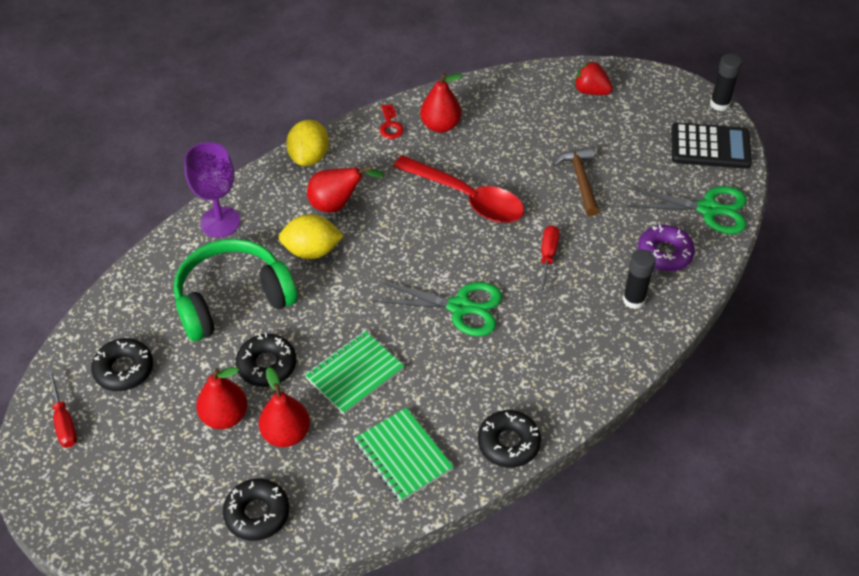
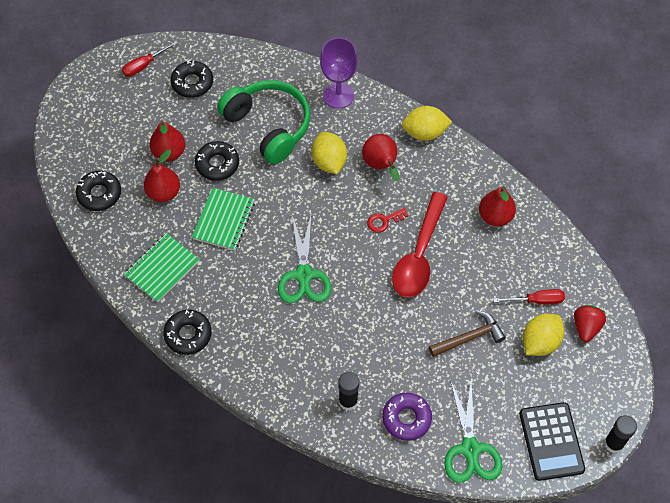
camera: 75 degrees right, 10 degrees up
green notebook [304,330,404,415] -> green notebook turned 75 degrees clockwise [192,188,255,251]
red key [379,104,404,139] -> red key moved to [367,208,408,233]
red screwdriver [539,225,560,294] -> red screwdriver moved to [493,289,565,305]
none -> yellow lemon [523,314,564,356]

